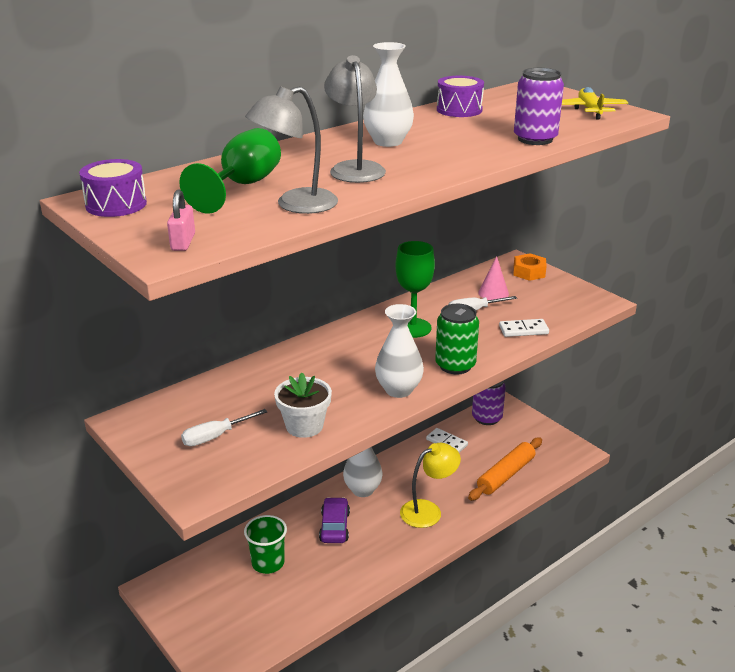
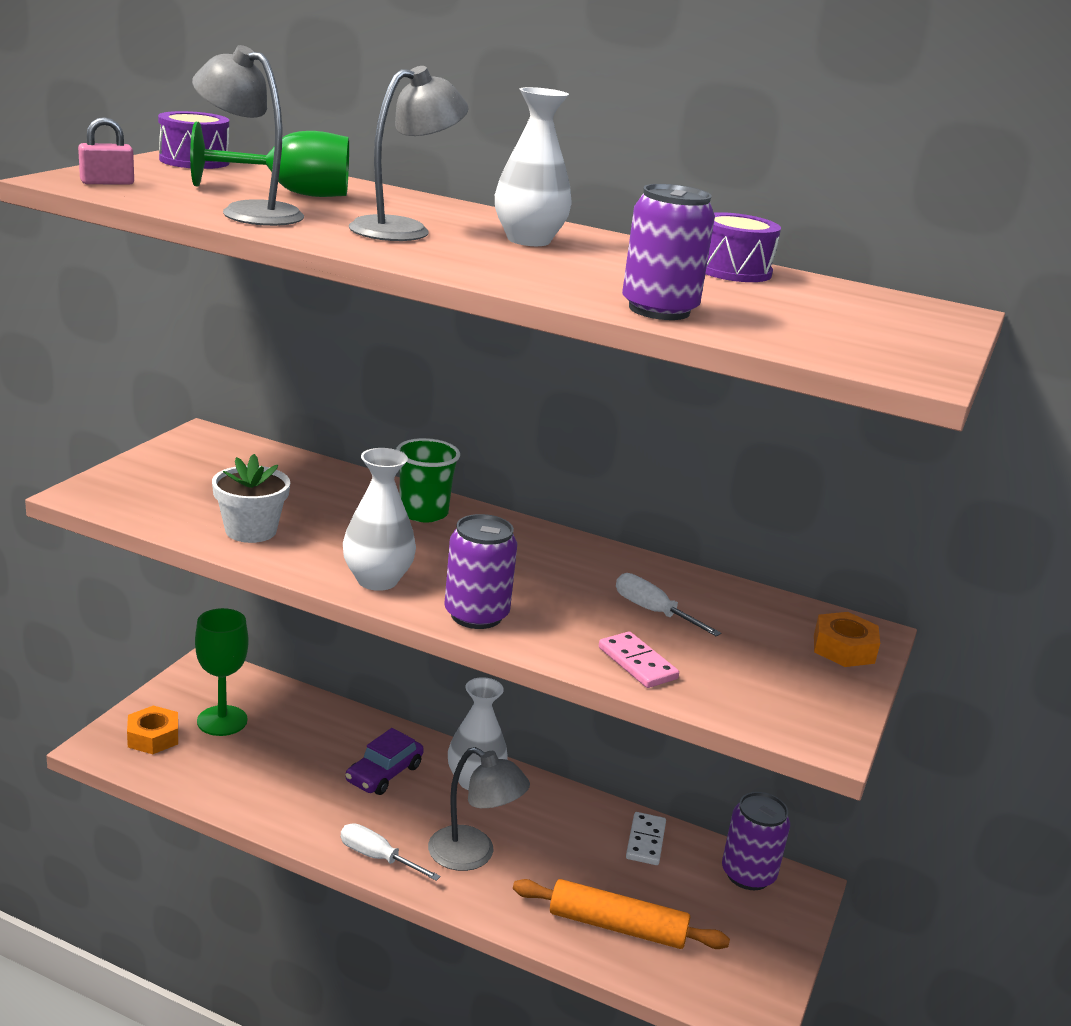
camera: 60 degrees right, 5 degrees down
white screwdriver [181,409,267,446] -> white screwdriver moved to [341,823,441,881]
green cup [244,515,287,574] -> green cup moved to [396,438,460,522]
purple car [319,497,350,543] -> purple car turned 150 degrees clockwise [345,728,424,795]
green goblet [395,241,435,338] -> green goblet moved to [195,608,249,736]
yellow lamp [400,443,461,528] -> grey lamp [428,747,530,871]
green can [435,304,479,374] -> purple can [444,514,517,629]
pink cone [478,256,509,300] -> none
white domino [499,319,549,337] -> pink domino [599,632,679,688]
yellow plane [562,87,628,120] -> none
none -> orange nut [127,705,178,754]

